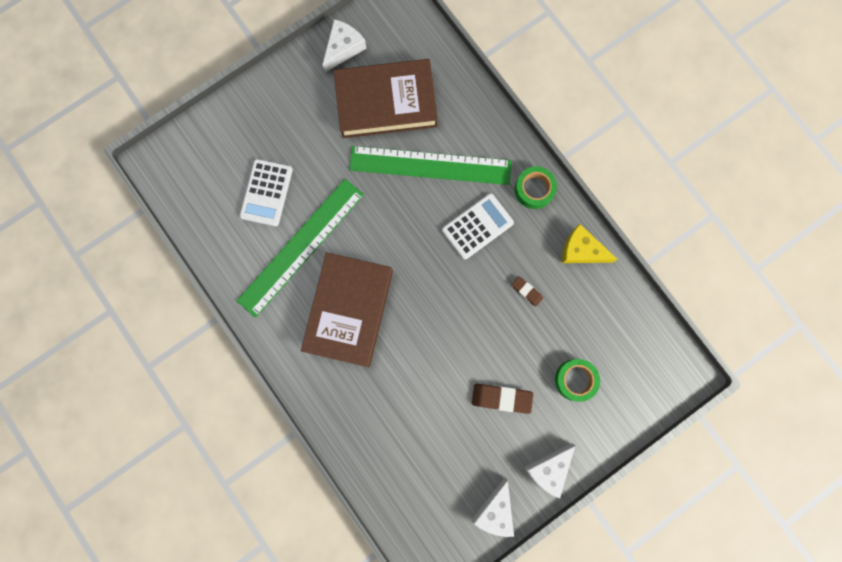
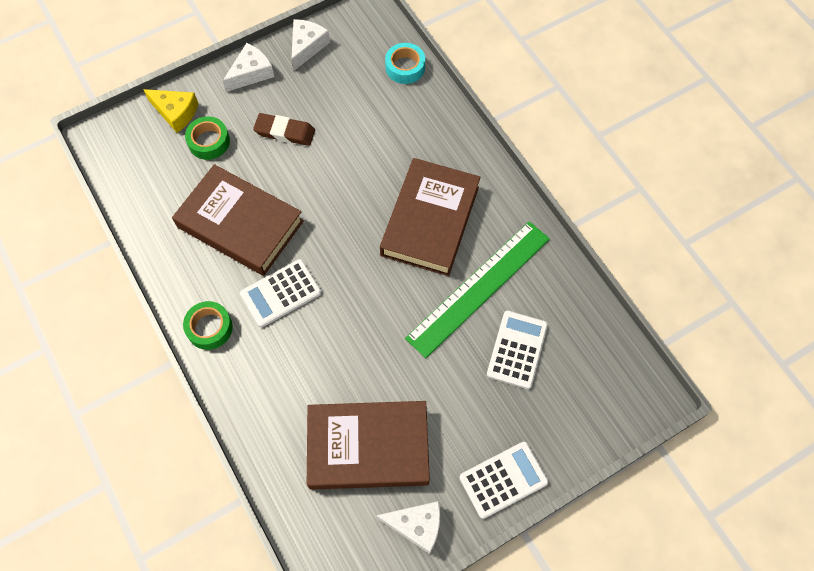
camera: 175 degrees left, 15 degrees down
white cheese [322,19,366,72] -> white cheese turned 120 degrees counterclockwise [376,501,440,554]
green ruler [349,146,511,185] -> none
brown eraser [512,276,543,306] -> brown book [172,164,304,276]
yellow cheese [562,224,618,263] -> yellow cheese moved to [143,89,199,133]
none -> turquoise tape [385,43,425,84]
none -> white calculator [460,442,549,519]

